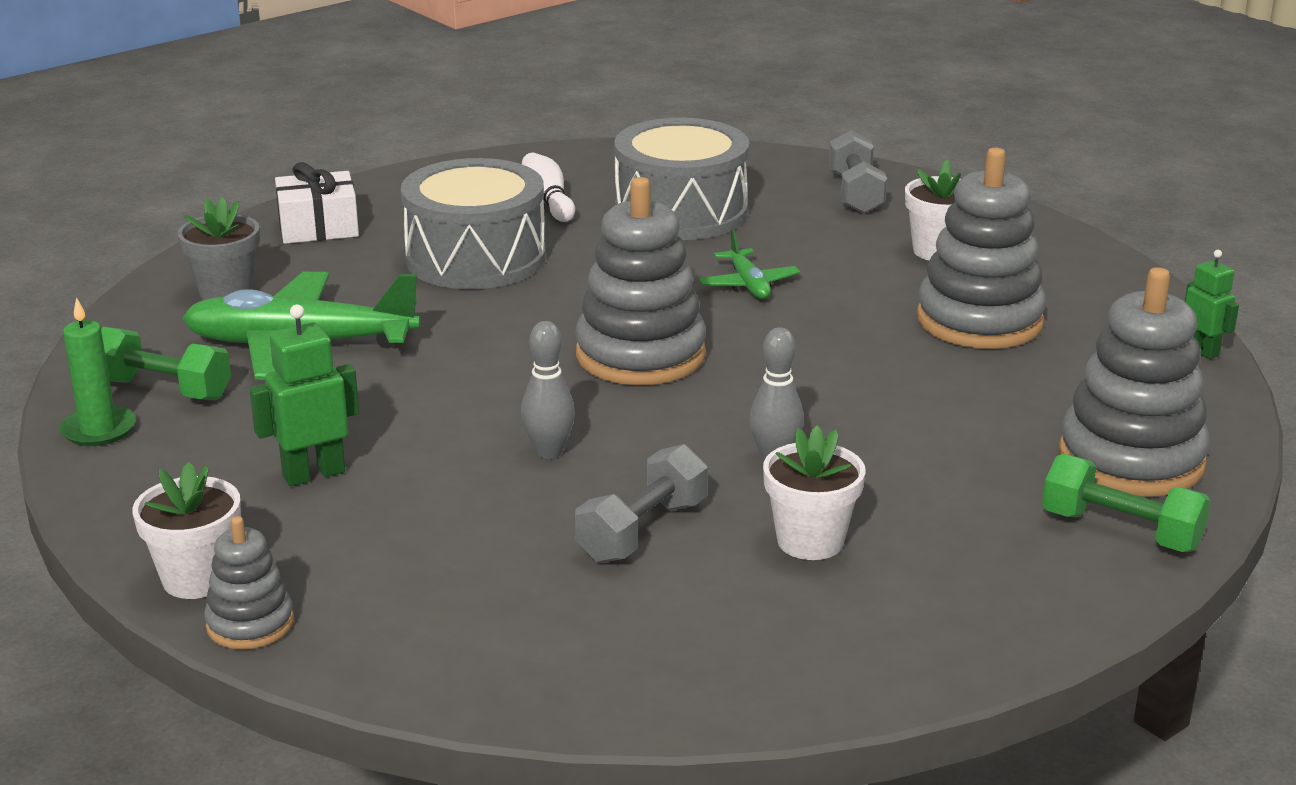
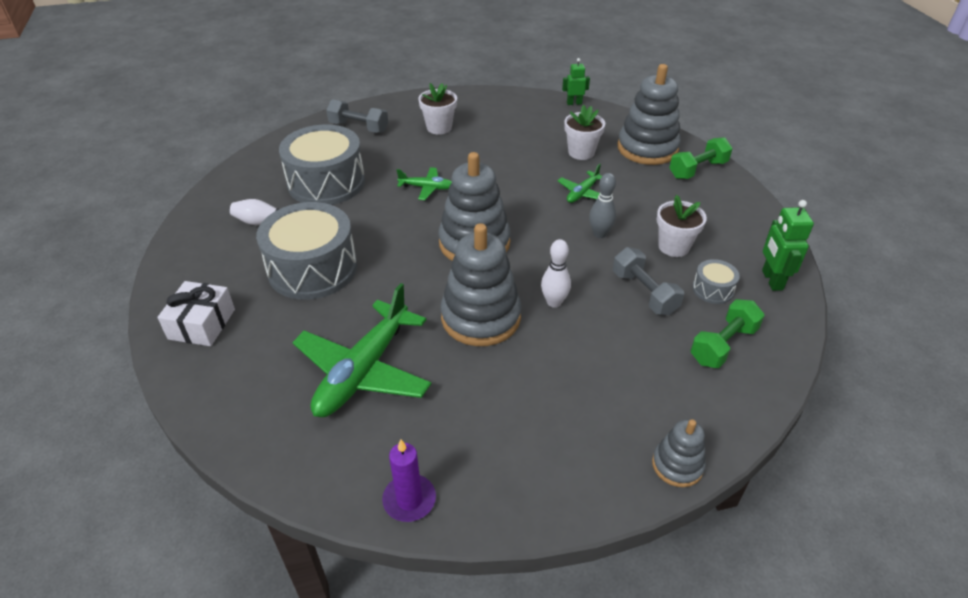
camera: 65 degrees left, 15 degrees up
green candle [59,297,136,446] -> purple candle [382,439,436,522]
green dumbbell [101,327,231,400] -> green dumbbell moved to [690,299,765,368]
white flower pot [132,462,241,599] -> white flower pot moved to [564,105,605,160]
grey flower pot [178,197,260,300] -> none
green robot [249,305,359,486] -> green robot moved to [762,200,814,291]
grey bowling pin [521,321,575,459] -> white bowling pin [541,239,571,308]
grey stacking toy [917,148,1046,349] -> grey stacking toy moved to [441,223,521,346]
none -> green plane [558,164,602,203]
none -> grey drum [692,259,740,304]

